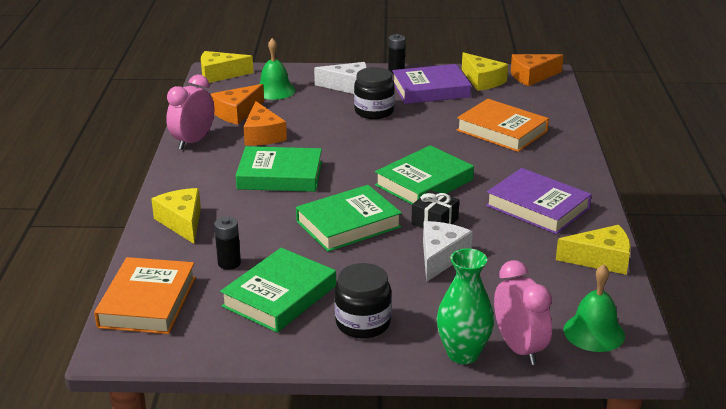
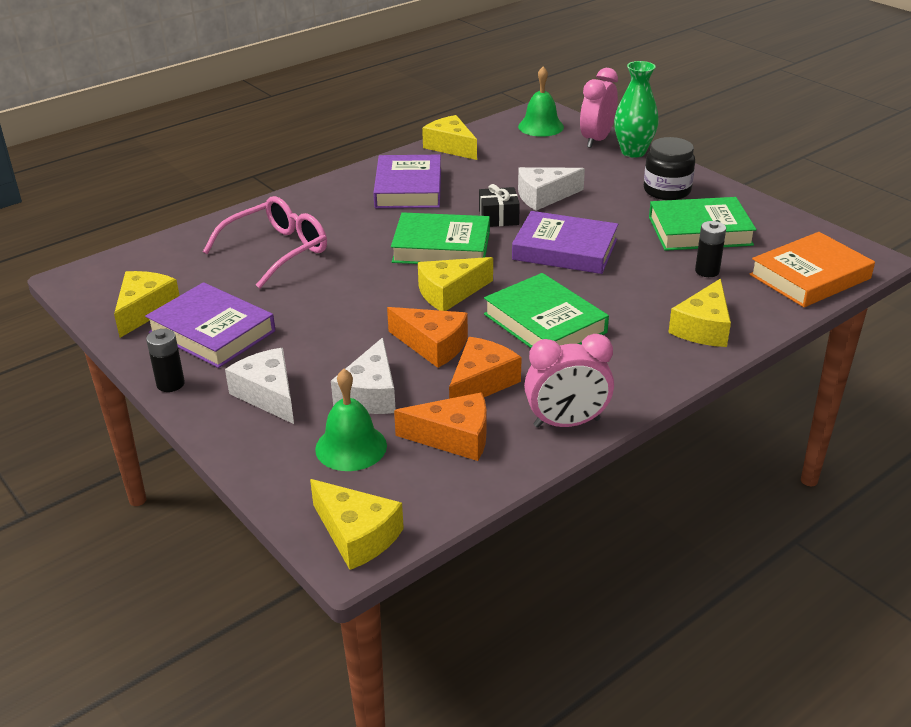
camera: 130 degrees left, 5 degrees up
green book [296,185,402,252] -> purple book [512,211,618,274]
black jar [354,67,395,119] -> none
orange book [457,99,549,152] -> pink glasses [203,196,327,288]
orange cheese [511,54,564,86] -> orange cheese moved to [387,307,468,368]
none -> white cheese [331,337,396,414]
none -> yellow cheese [418,257,493,311]

